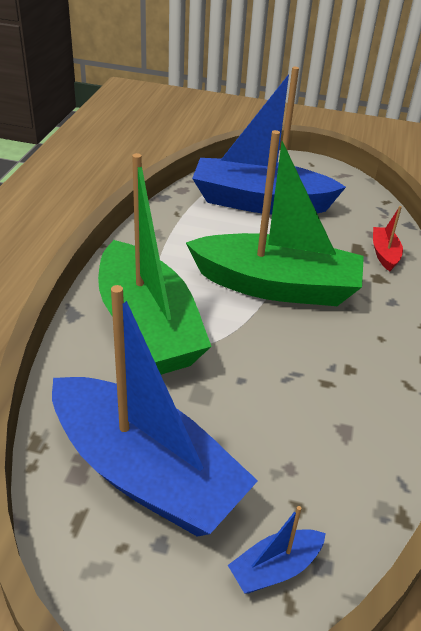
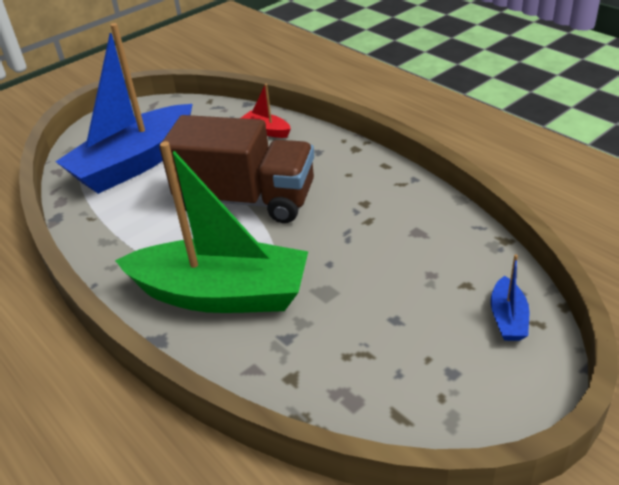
camera: 50 degrees left, 0 degrees up
blue boat [52,285,258,537] -> none
green boat [186,130,364,306] -> brown truck [159,115,314,223]

